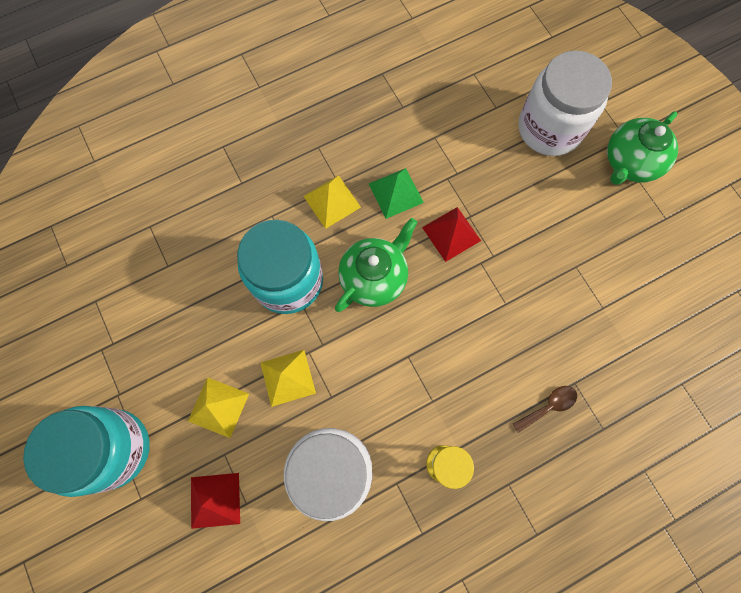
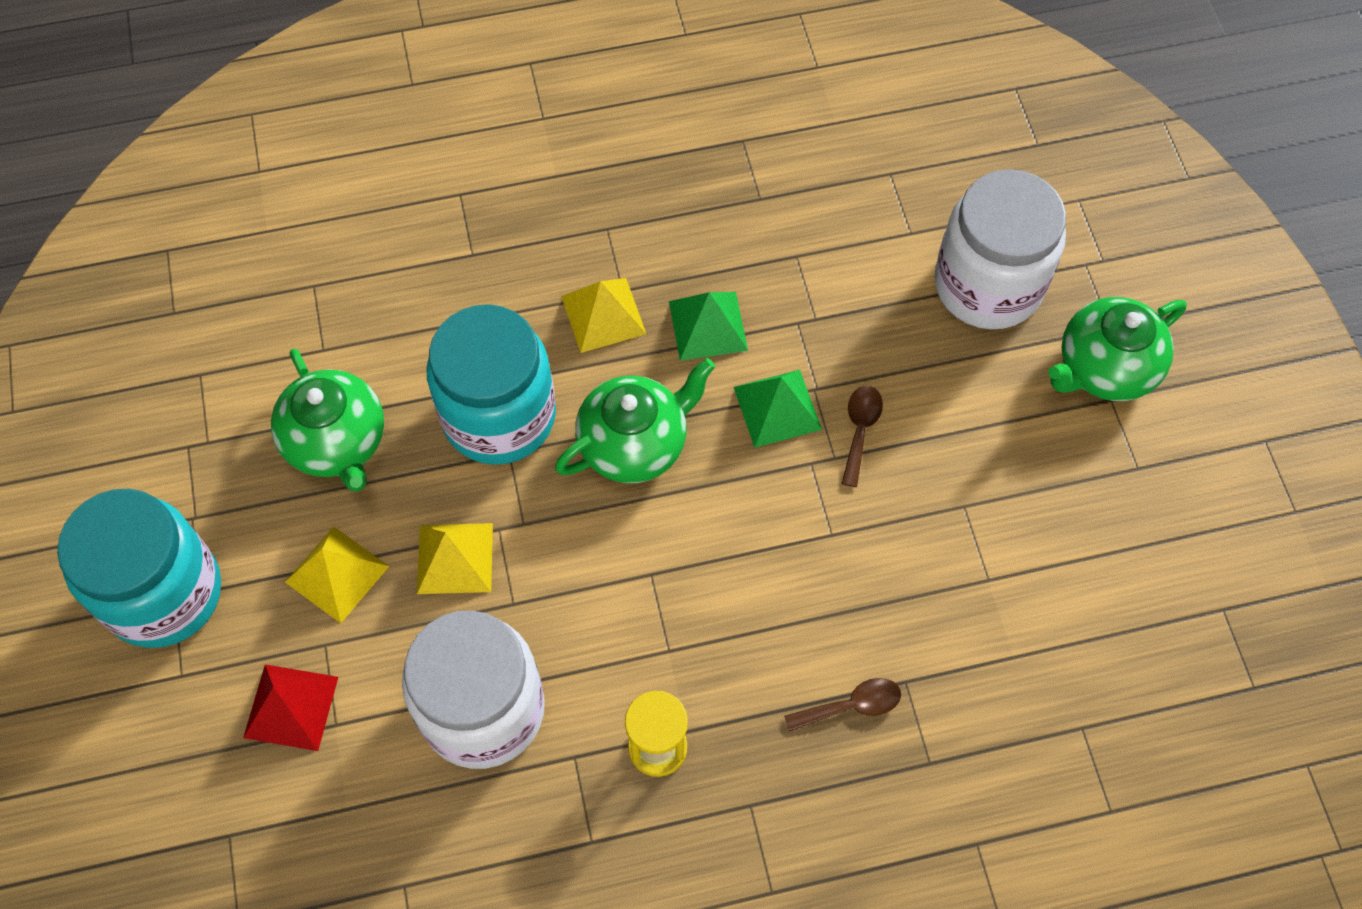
camera: 15 degrees right, 10 degrees down
red pyramid [422,207,481,262] -> green pyramid [734,370,822,448]
none -> green teapot [271,349,384,492]
none -> brown spoon [842,386,883,487]

